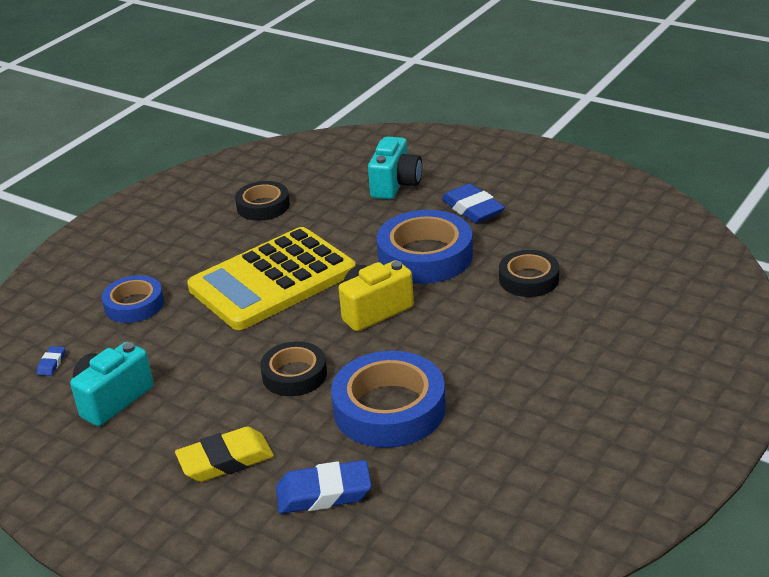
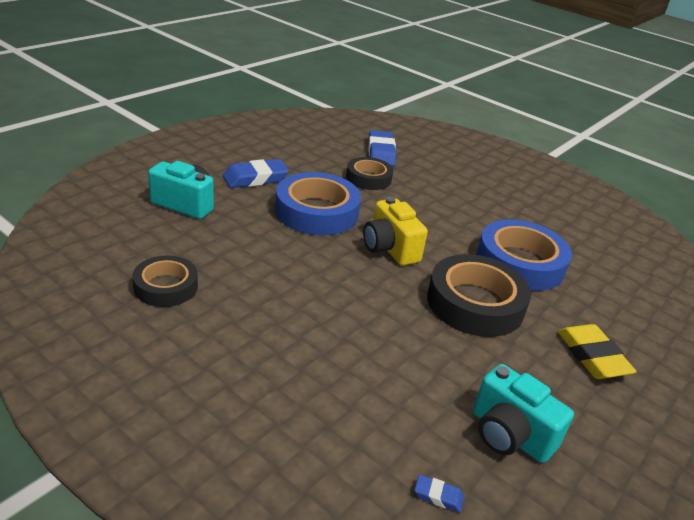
camera: 90 degrees left, 0 degrees up
blue tape [102,275,164,323] -> none
yellow calculator [187,227,356,330] -> none
black tape [260,341,327,396] -> black tape [427,254,531,337], size x1.65
blue eraser [276,460,372,514] -> blue eraser moved to [368,130,396,166]

